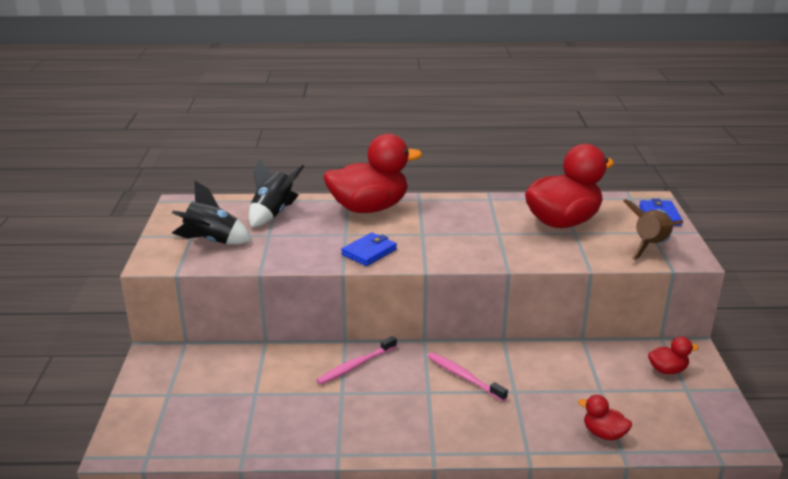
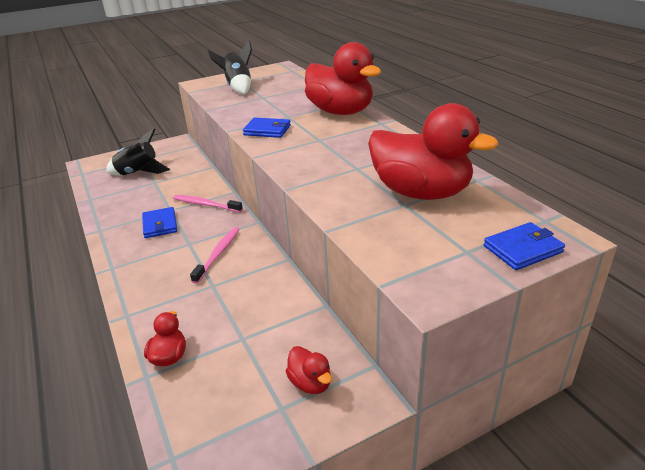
camera: 65 degrees right, 5 degrees up
black rocket [249,159,304,227] -> black rocket moved to [106,129,170,175]
brown rocket [623,199,683,260] -> none
none -> blue wallet [142,207,177,238]

